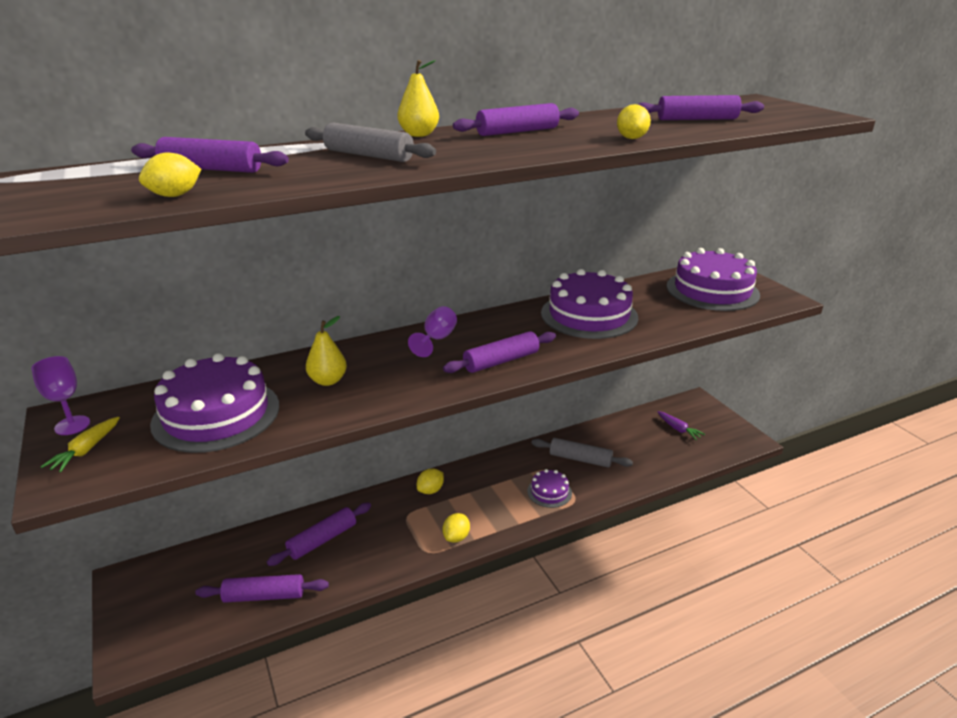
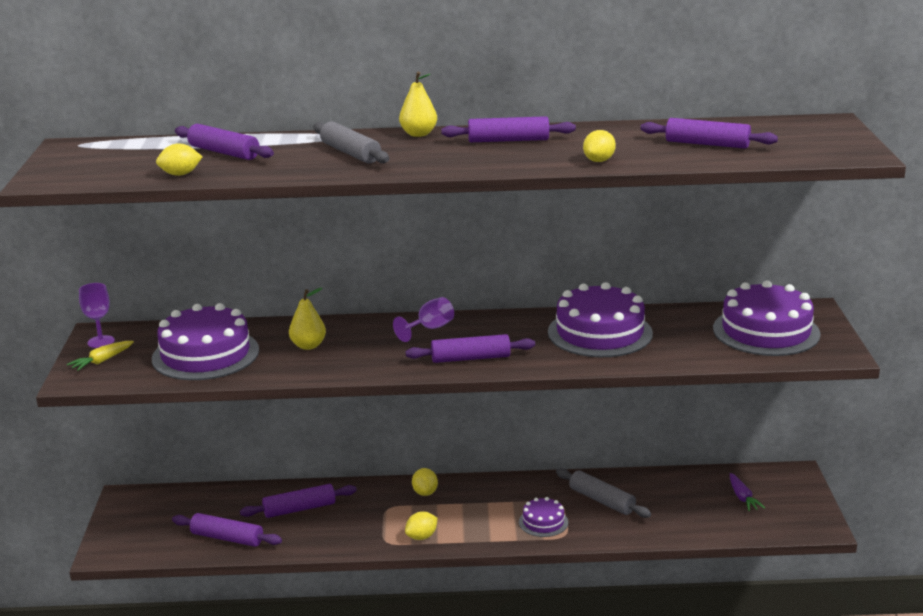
camera: 25 degrees right, 5 degrees down
yellow lemon [417,468,444,494] -> yellow lemon turned 75 degrees counterclockwise [412,468,438,496]

